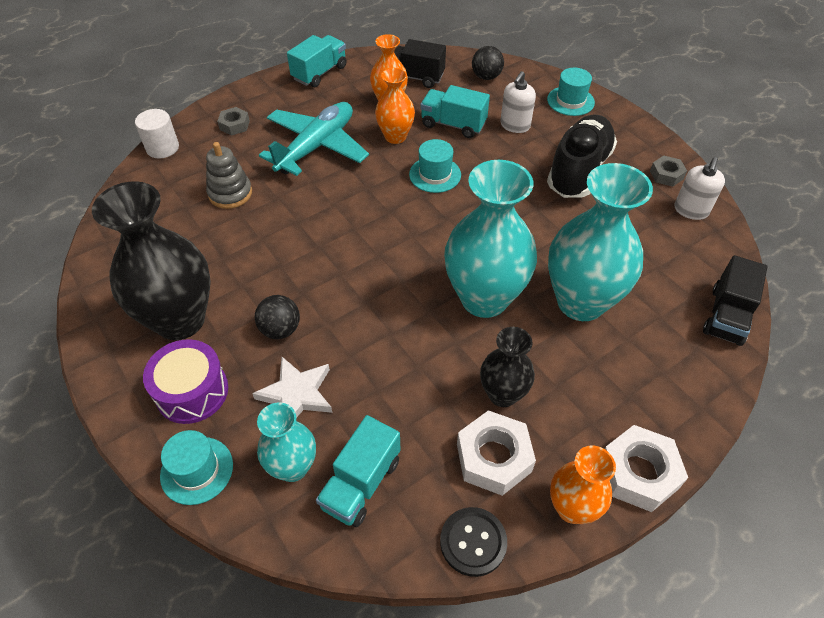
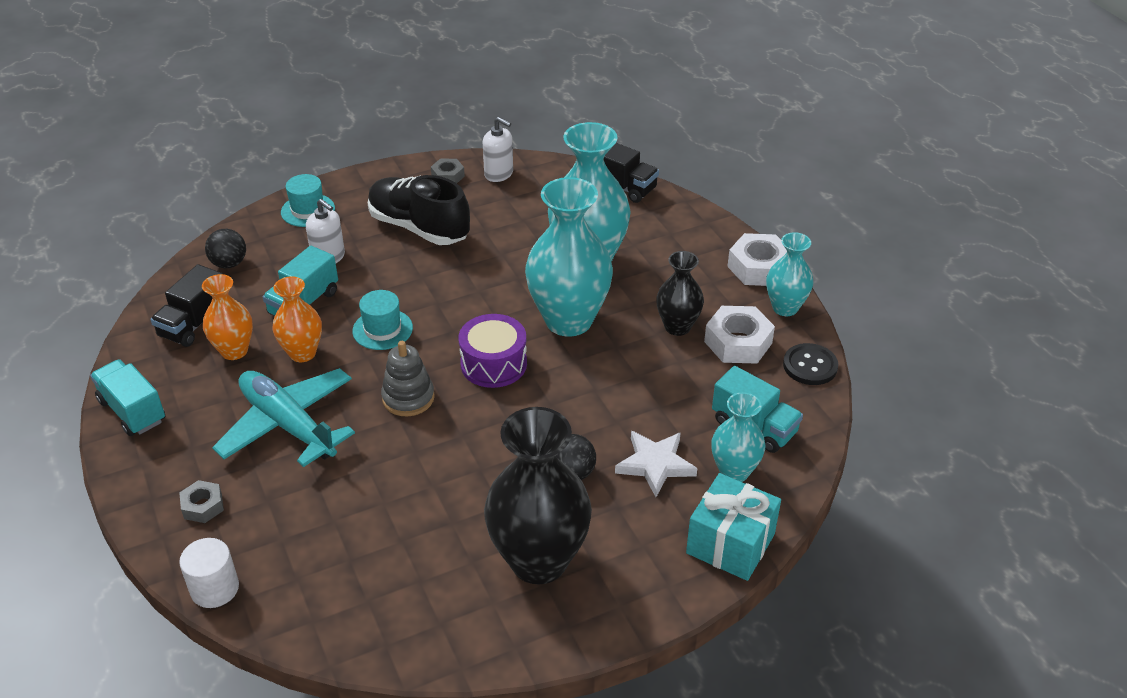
camera: 80 degrees left, 10 degrees down
purple drum [143,339,228,424] -> purple drum moved to [458,314,527,388]
turquoise hat [160,430,233,505] -> turquoise gift [686,473,781,581]
grey stacking toy [206,142,252,209] -> grey stacking toy moved to [381,341,435,416]
orange vase [550,445,616,524] -> turquoise vase [766,232,813,316]

